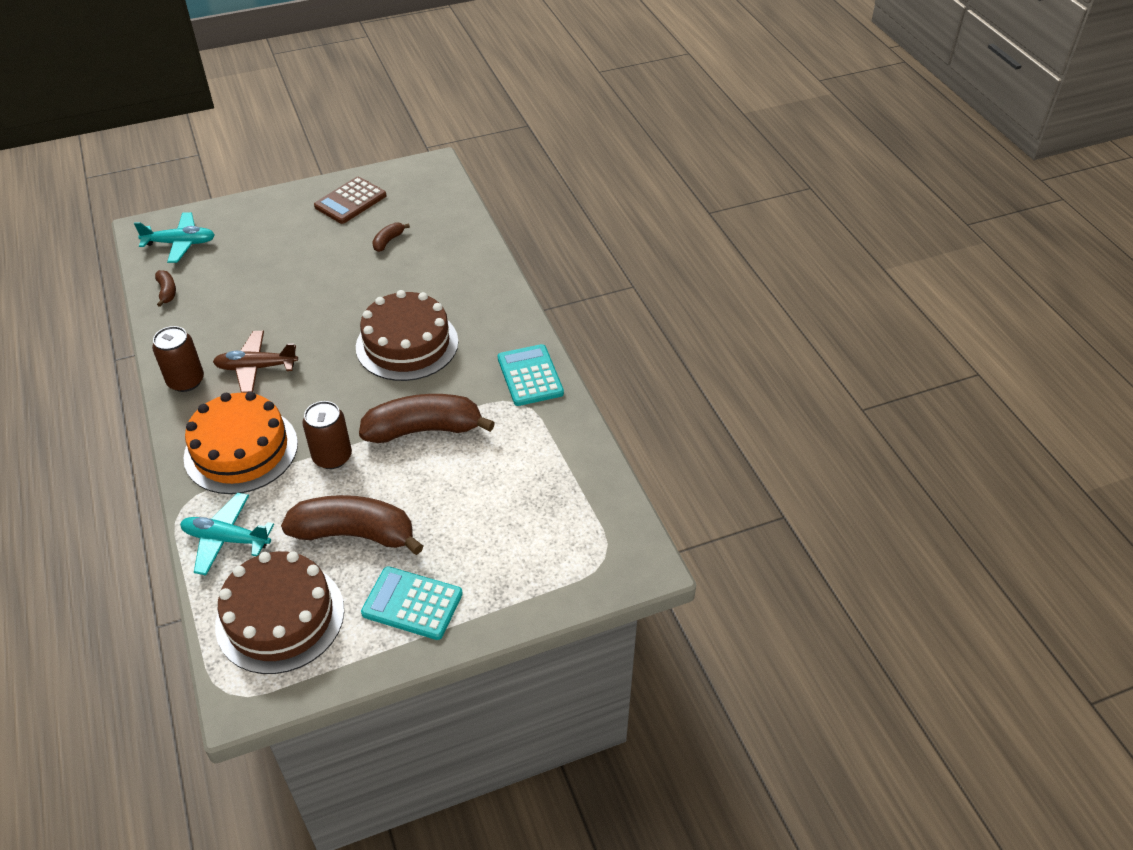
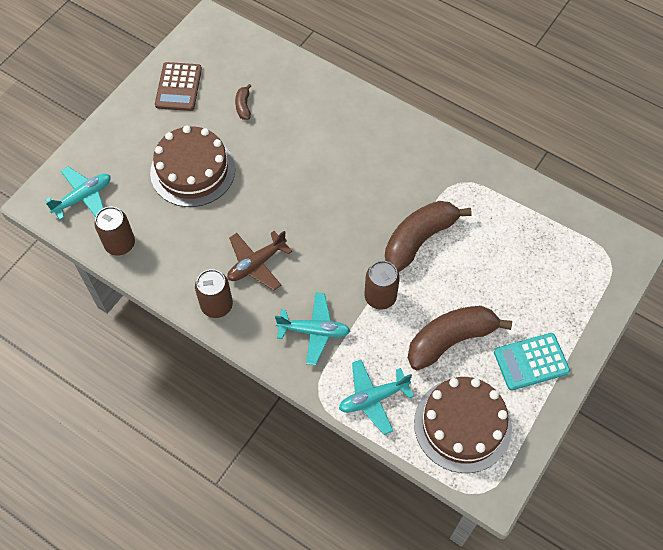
camera: 35 degrees left, 15 degrees up
brown banana [155,270,176,307] -> brown can [94,207,135,255]
orange cake [183,392,298,494] -> turquoise plane [275,292,350,365]
brown cake [356,290,458,381] -> brown cake moved to [150,126,235,207]
turquoise calculator [498,344,564,406] -> none

